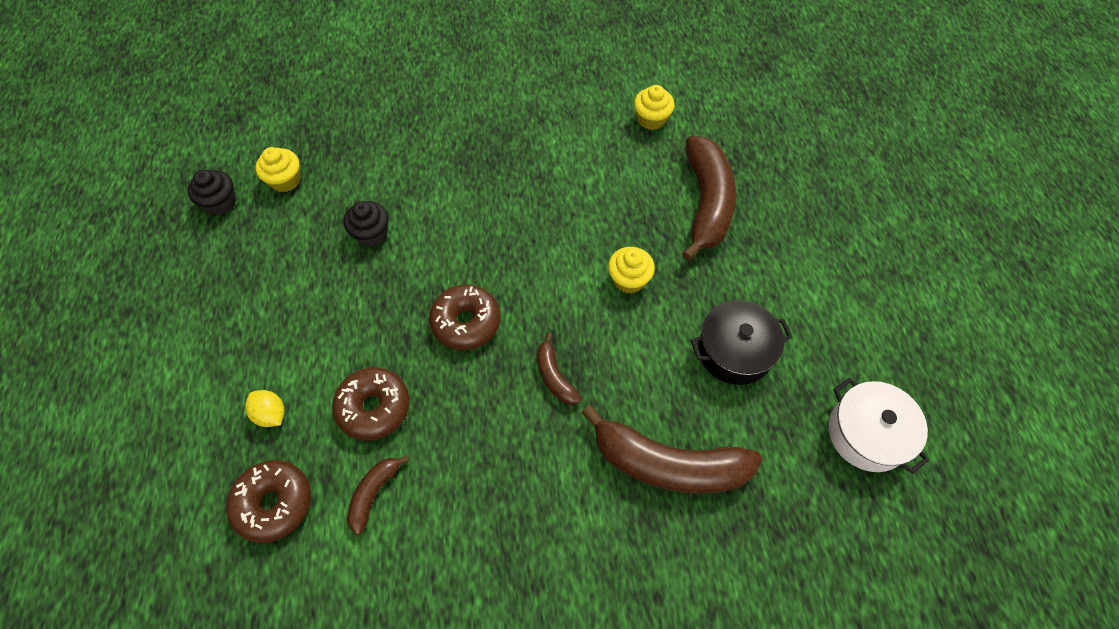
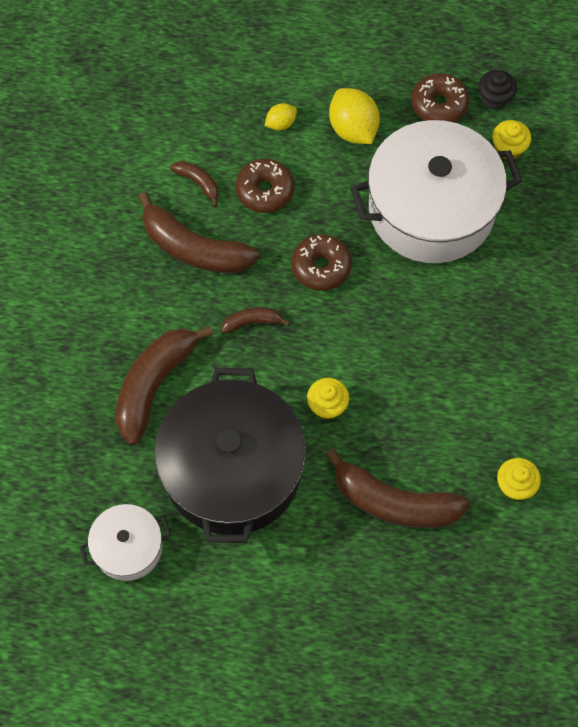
camera: 105 degrees right, 5 degrees up
brown donut [226,460,311,543] -> brown donut moved to [411,73,469,122]
black cupcake [344,201,389,247] -> white pot [351,120,522,263]
black pot [691,300,792,385] -> black pot [155,368,306,543], size x2.05
none -> brown banana [138,191,259,273]
none -> yellow lemon [329,88,380,144]

